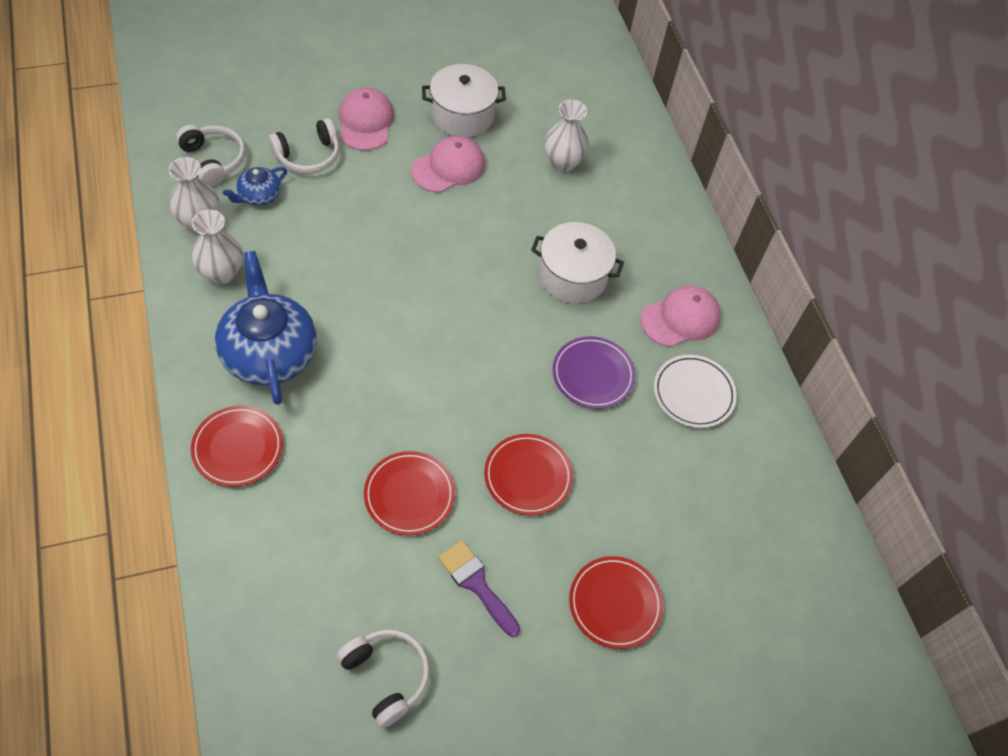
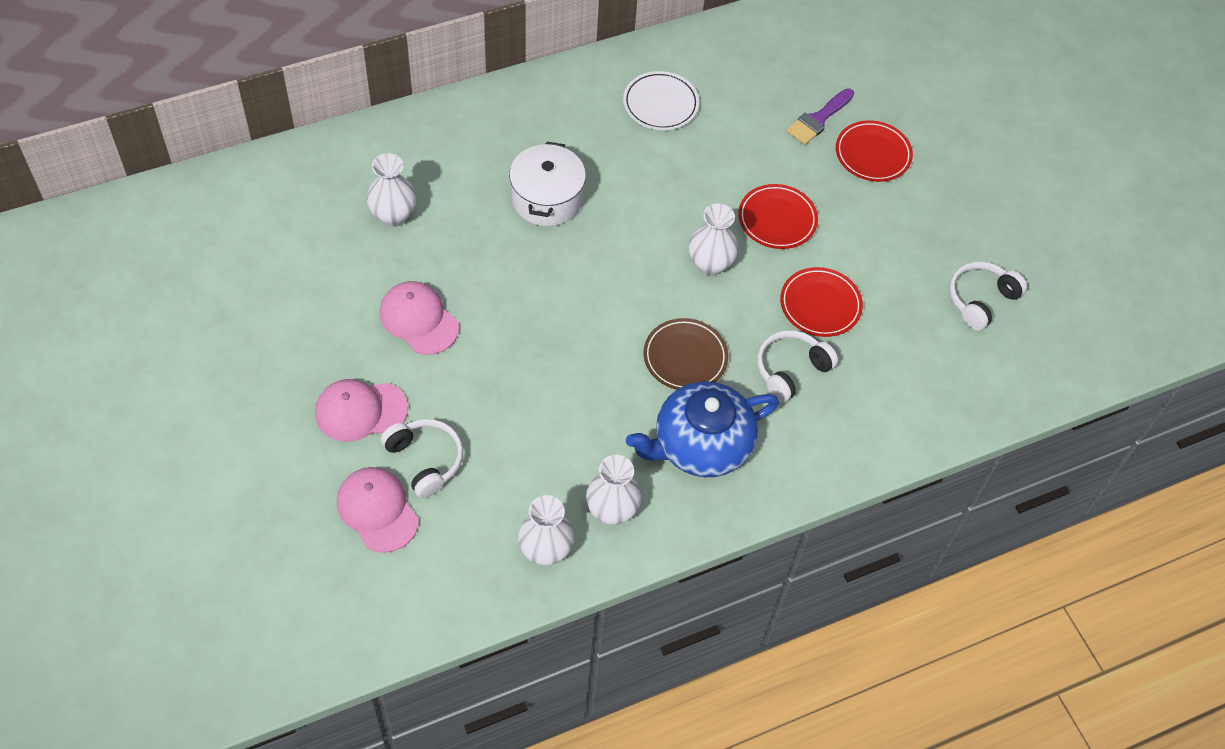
camera: 95 degrees left, 0 degrees up
white headphones [176,125,245,187] -> white headphones moved to [757,330,838,402]
red plate [191,406,283,487] -> none
blue teapot [223,167,287,206] -> none
white pot [422,64,506,137] -> none
purple brush [438,540,520,637] -> purple brush moved to [786,88,854,145]
purple plate [553,336,636,409] -> none
pink cap [641,285,721,347] -> pink cap moved to [337,467,419,553]
none -> brown plate [644,318,728,390]
none -> white vase [689,203,738,276]

